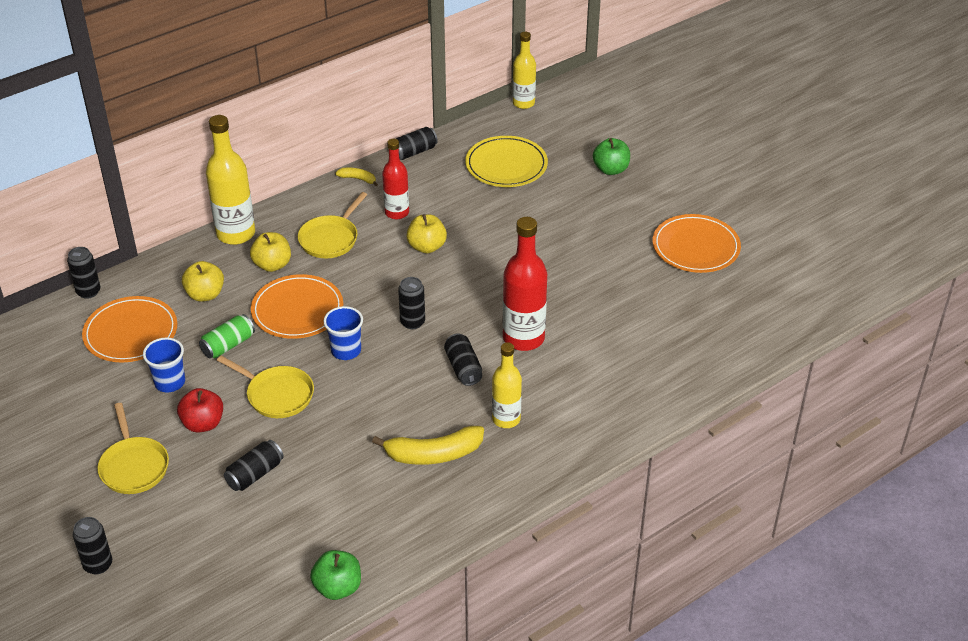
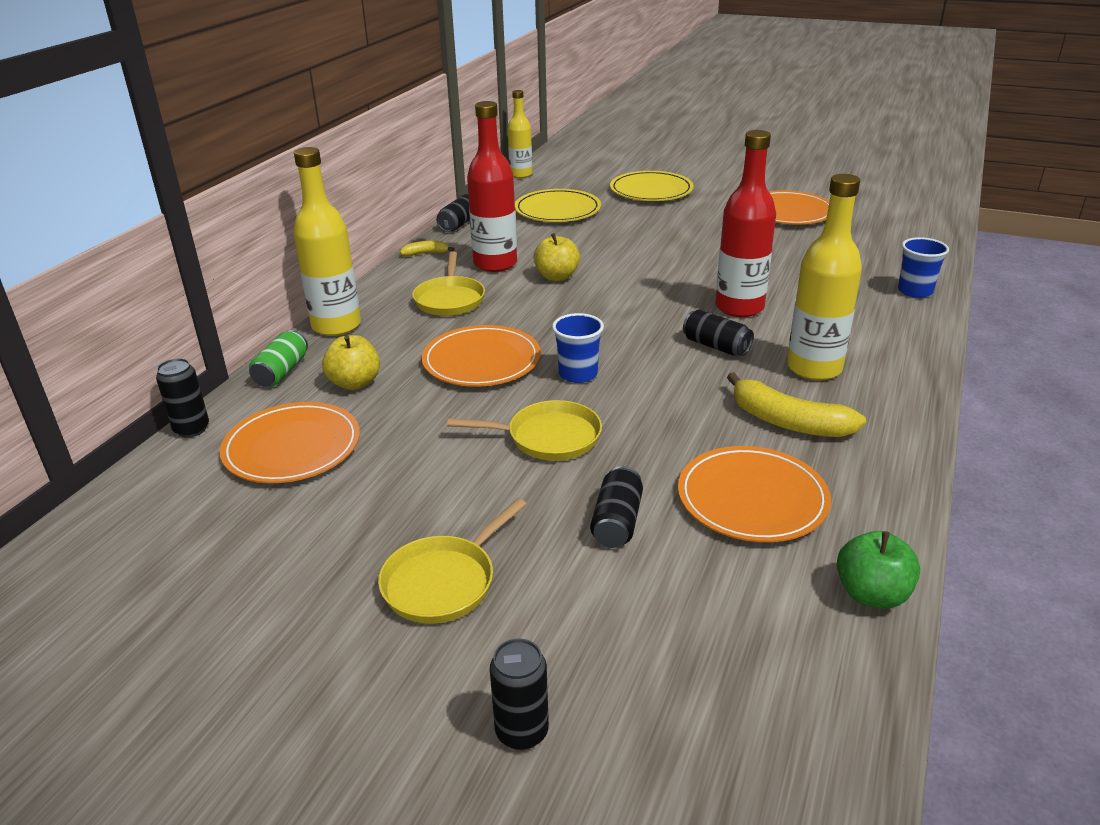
camera: 30 degrees left, 10 degrees down
yellow pan [97,403,169,494] -> yellow pan turned 90 degrees clockwise [378,498,526,624]
blue cup [143,337,185,392] -> blue cup moved to [898,237,949,298]
red apple [177,388,223,433] -> none
green can [199,314,255,358] -> green can moved to [249,330,308,387]
yellow apple [250,232,291,272] -> none
yellow banana [372,426,484,465] -> yellow banana turned 75 degrees clockwise [727,372,866,437]
red bottle [382,139,409,219] -> red bottle [467,101,517,272], size x1.56
black can [398,277,425,329] -> none
yellow bottle [492,342,522,428] -> yellow bottle [787,174,862,380], size x1.56
green apple [593,138,630,175] -> yellow plate [610,171,694,201]
none -> orange plate [678,446,831,542]

